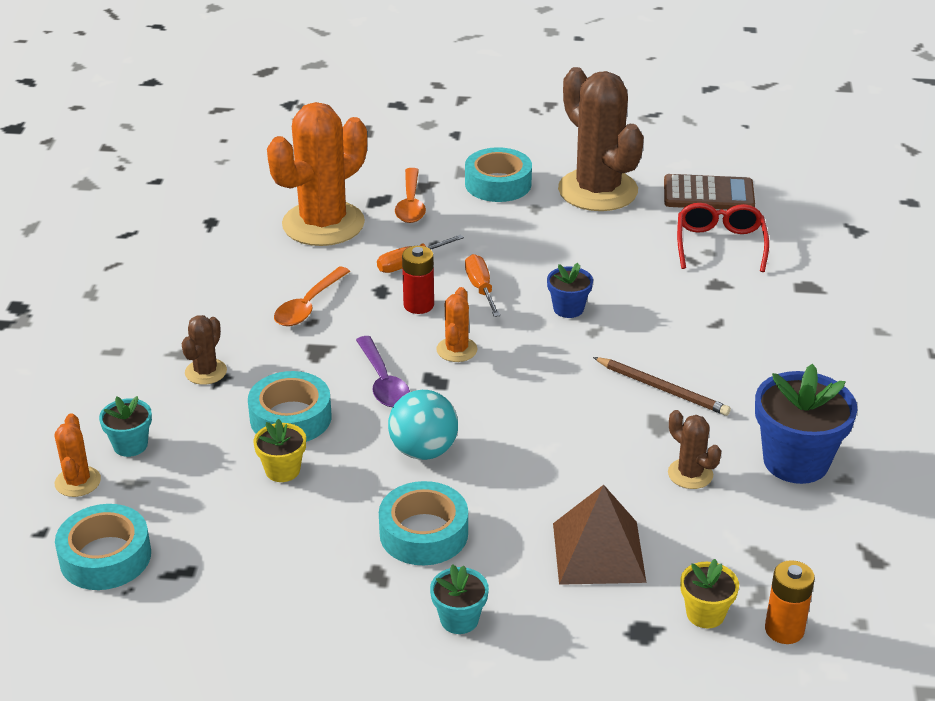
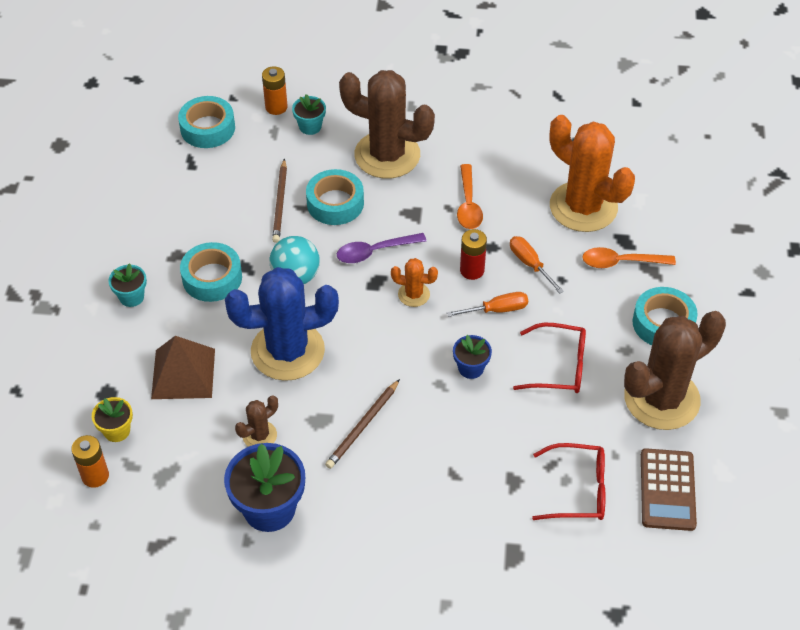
camera: 90 degrees right, 15 degrees up
orange cactus [55,413,101,497] -> orange battery [262,66,288,115]
brown cactus [182,315,227,385] -> brown cactus [339,70,435,179], size x2.24
yellow flower pot [253,419,306,482] -> brown pencil [272,159,287,243]
orange spoon [274,267,350,326] -> orange spoon turned 120 degrees counterclockwise [457,164,483,229]
none -> blue cactus [225,267,339,381]
none -> red glasses [513,323,586,393]

